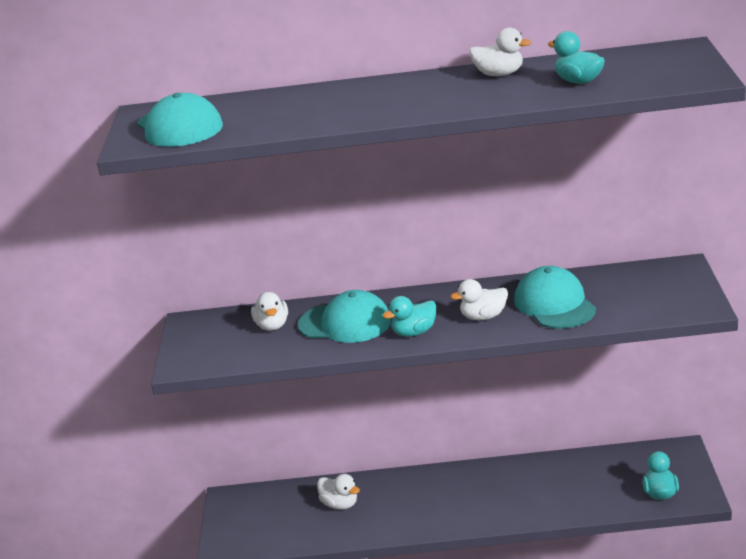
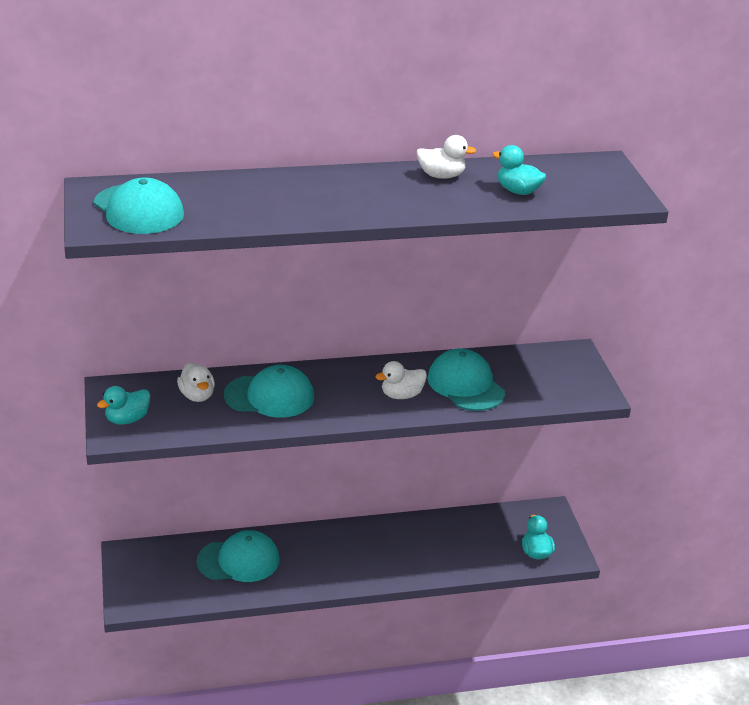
camera: 15 degrees left, 5 degrees up
white duck [317,474,360,510] -> turquoise cap [197,530,280,582]
turquoise duck [382,296,437,337] -> turquoise duck moved to [97,386,150,424]

